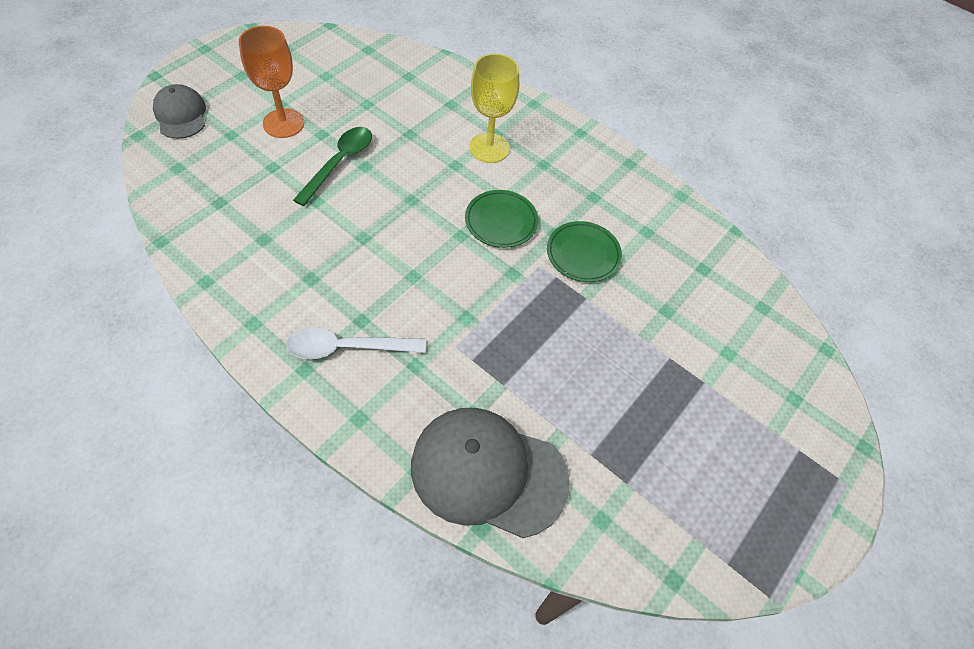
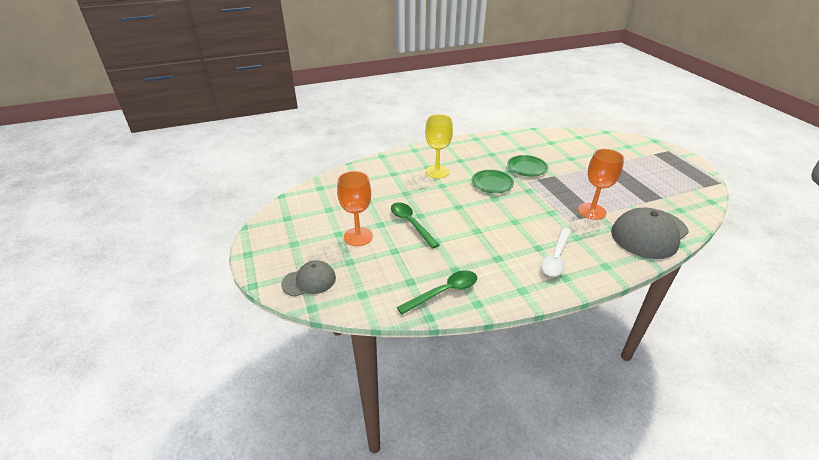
camera: 55 degrees left, 20 degrees down
grey cap [153,84,206,139] -> grey cap turned 150 degrees clockwise [281,260,336,297]
none -> green spoon [397,270,477,315]
none -> orange goblet [578,149,624,220]

